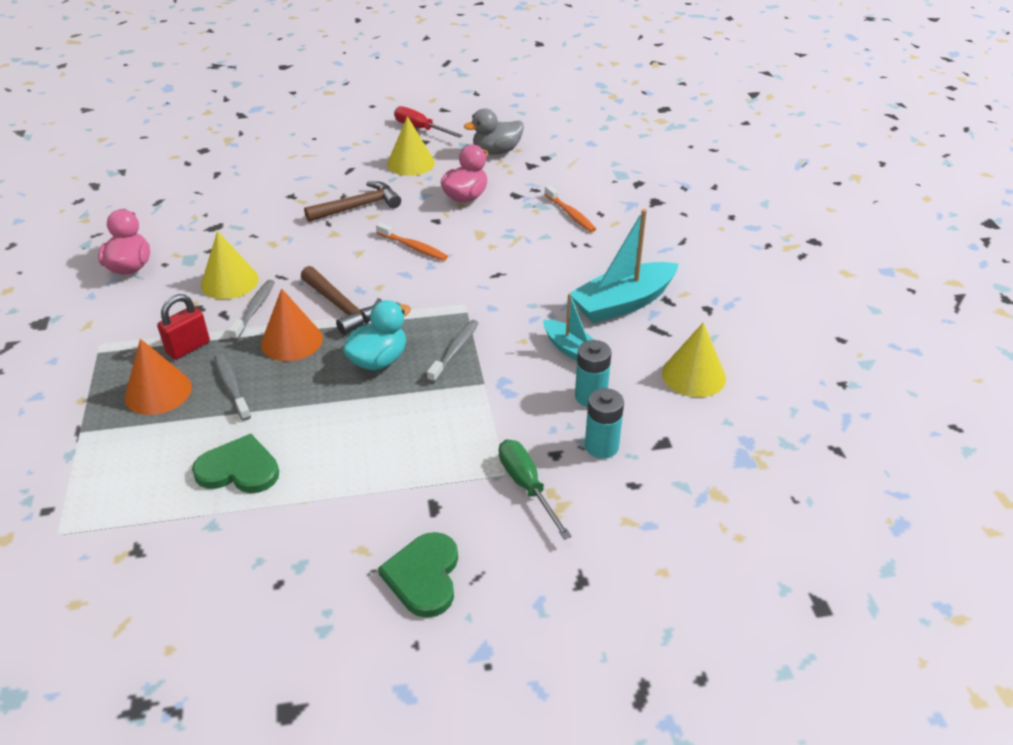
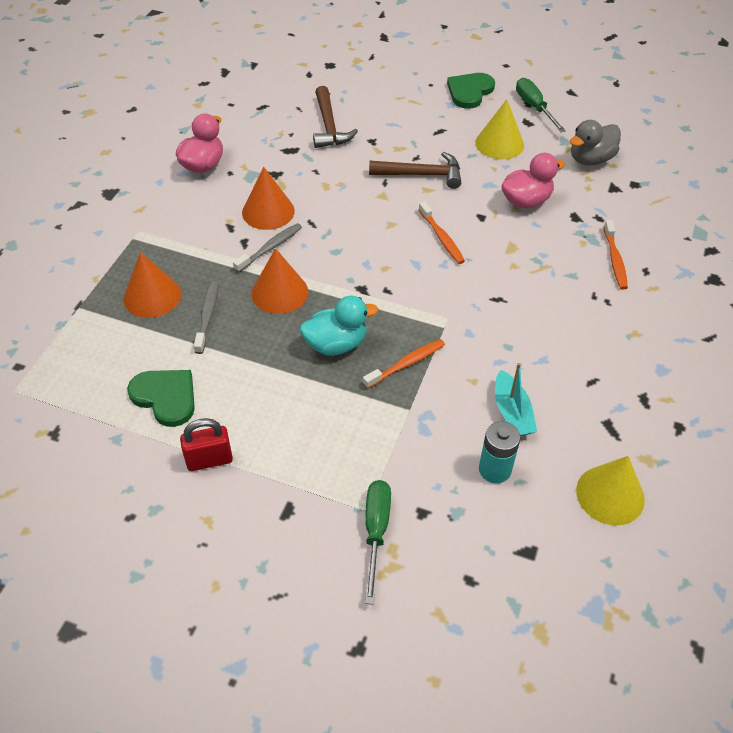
camera: 30 degrees right, 10 degrees up
red padlock [157,294,210,360] -> red padlock moved to [180,418,233,471]
yellow cone [201,231,259,299] -> orange cone [242,167,295,230]
brown hammer [301,266,382,335] -> brown hammer moved to [313,86,358,148]
green heart [378,532,458,618] -> green heart moved to [447,73,495,109]
red screwdriver [394,106,463,138] -> green screwdriver [516,78,566,132]
grey toothbrush [427,320,479,383] -> orange toothbrush [363,339,445,389]
grey duck [464,109,524,155] -> grey duck turned 45 degrees counterclockwise [570,120,621,165]
turquoise boat [570,209,679,323] -> none
turquoise battery [585,388,624,459] -> none

